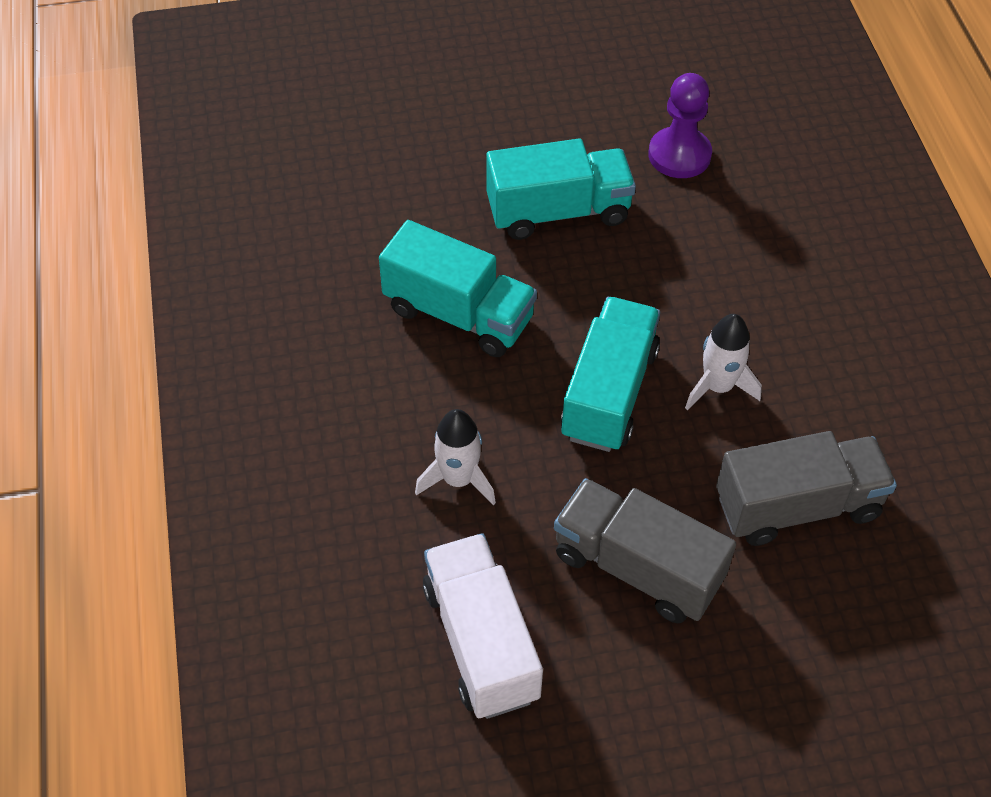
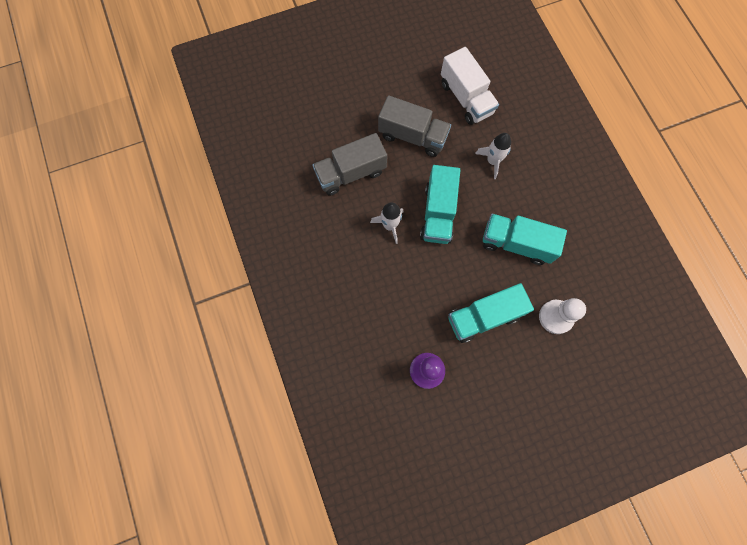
camera: 170 degrees right, 20 degrees up
none -> white pawn [539,298,586,334]

